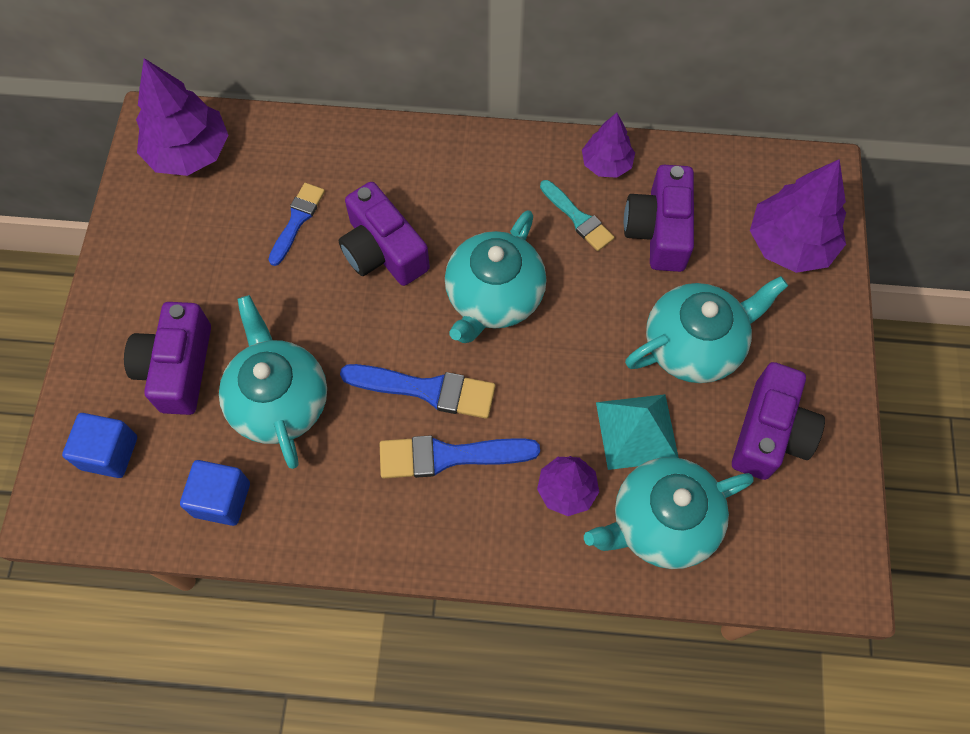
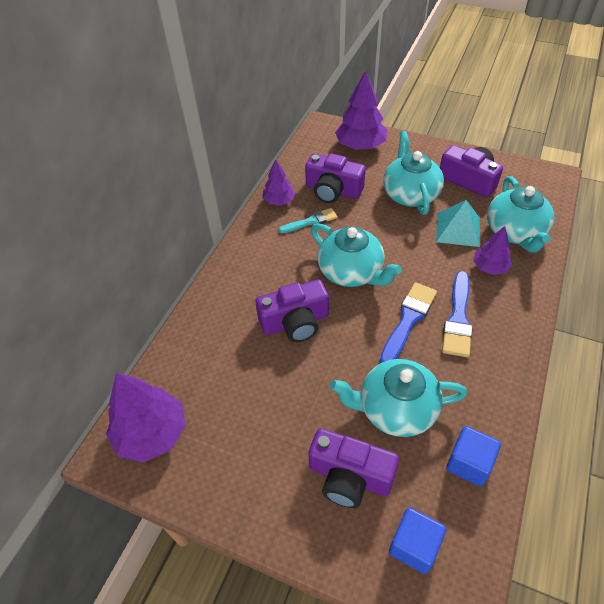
camera: 70 degrees left, 15 degrees down
blue brush [268,183,325,266] -> none

